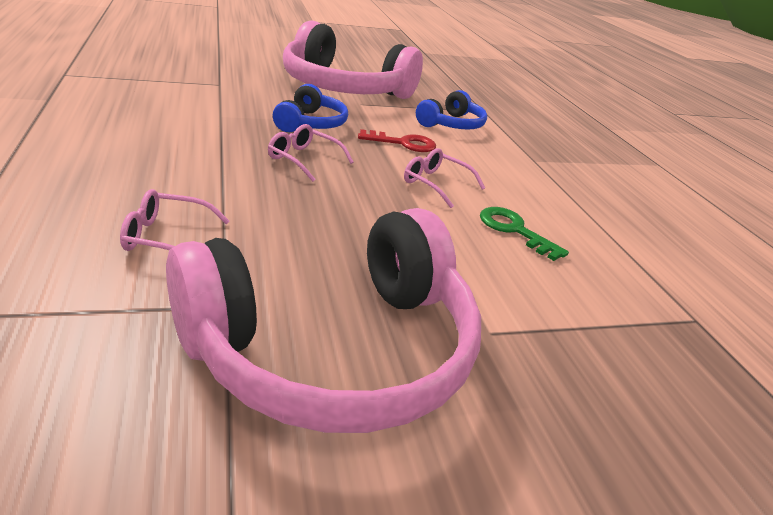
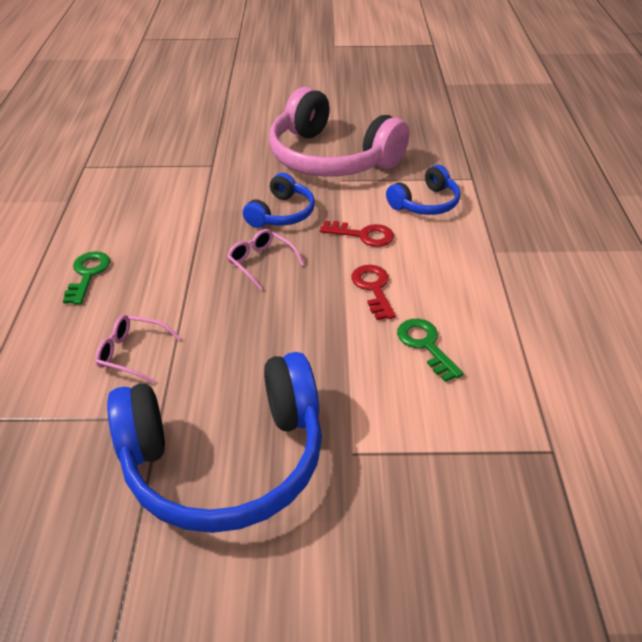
camera: 20 degrees right, 10 degrees up
pink headphones [166,208,481,433] -> blue headphones [107,352,322,533]
pink glasses [404,148,485,208] -> red key [351,265,396,320]
none -> green key [63,251,110,305]

